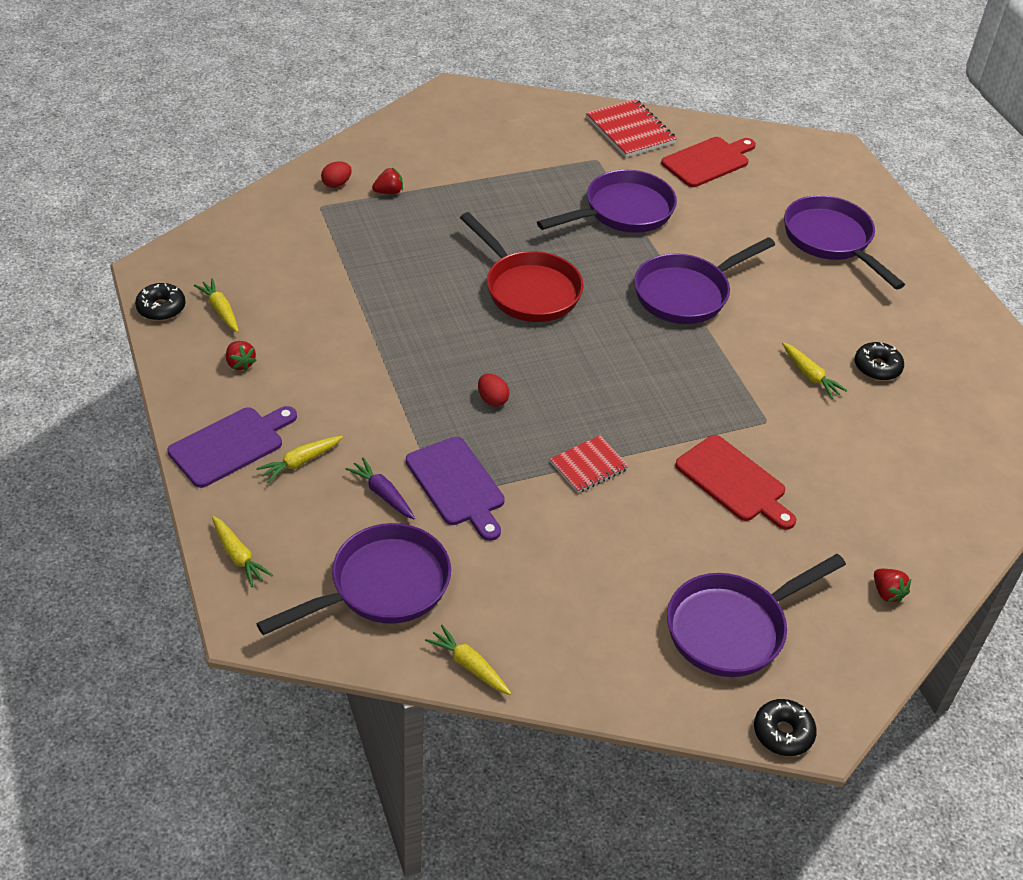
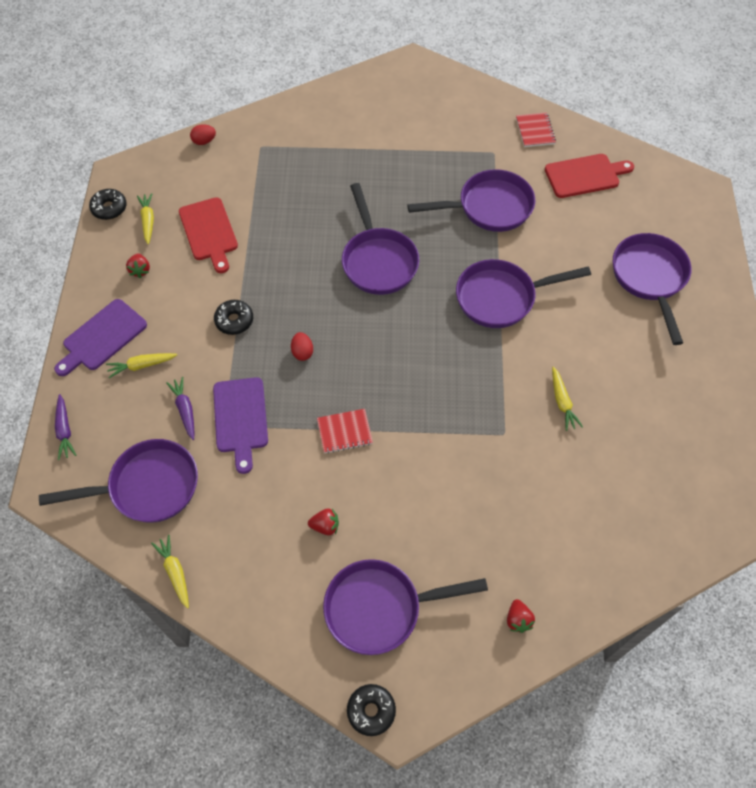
camera: 25 degrees right, 15 degrees up
purple cutting board [167,406,297,488] -> purple cutting board turned 150 degrees clockwise [54,299,147,376]
yellow carrot [212,516,273,587] -> purple carrot [55,394,76,460]
red egg [321,161,352,188] -> red egg moved to [190,124,216,145]
red strawberry [372,168,403,194] -> red strawberry moved to [308,508,339,535]
red pan [460,212,584,322] -> purple pan [342,183,419,295]
red notebook [586,99,677,157] -> red notebook [516,112,556,147], size x0.64
red cutting board [675,435,796,530] -> red cutting board moved to [179,197,238,273]
black donut [855,342,904,381] -> black donut moved to [214,300,253,335]

